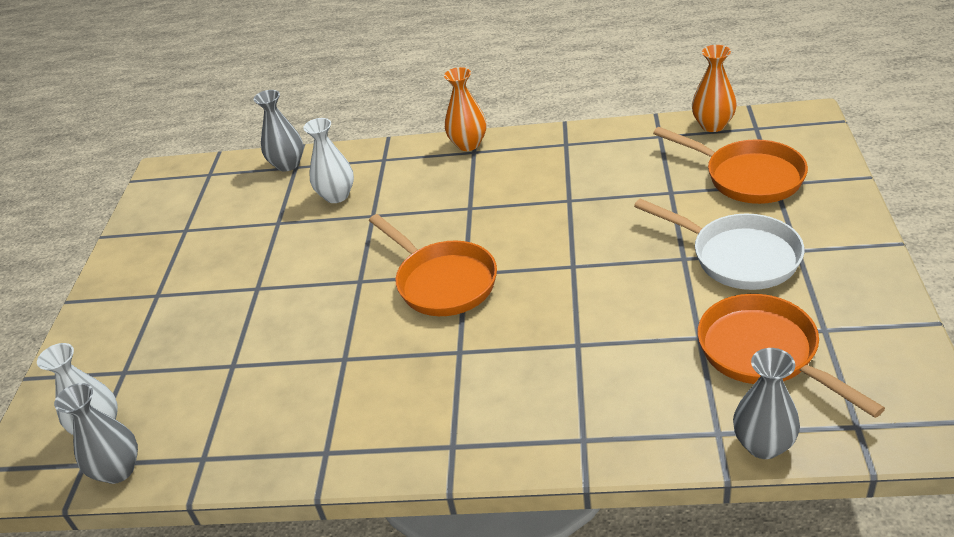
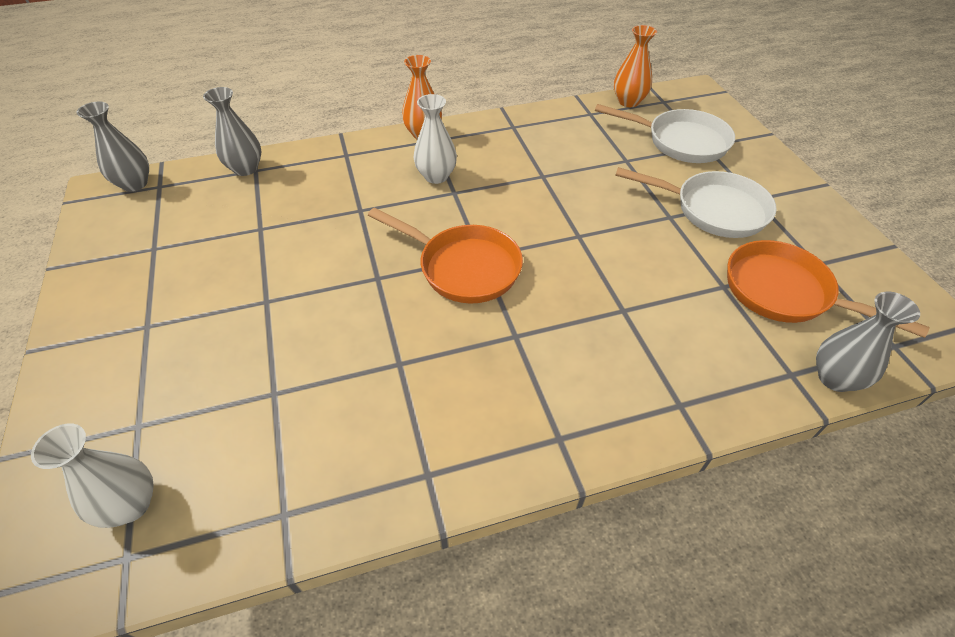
camera: 25 degrees left, 10 degrees up
grey vase [54,383,138,484] -> grey vase moved to [77,102,149,192]
white vase [303,118,354,203] -> white vase moved to [413,94,457,184]
orange pan [653,127,808,204] -> white pan [595,104,735,163]

